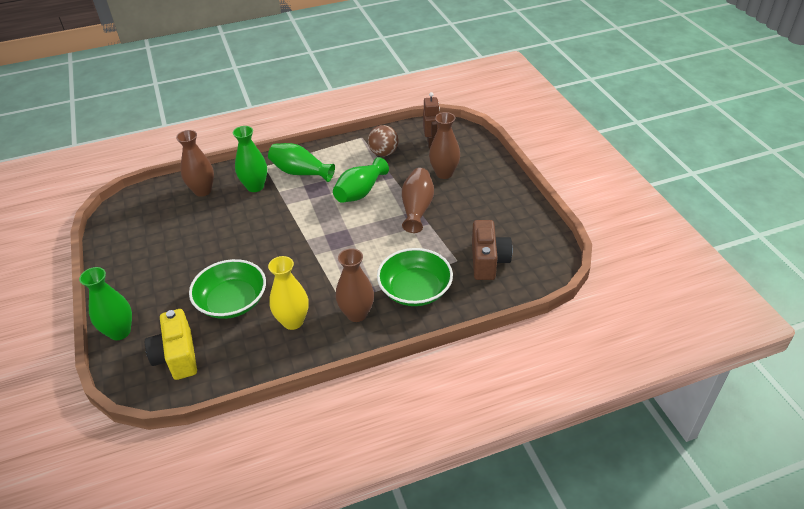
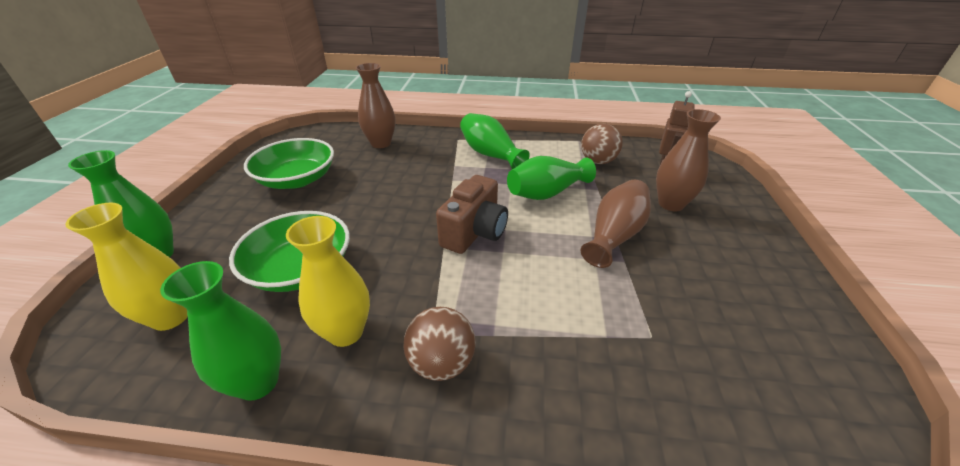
camera: 25 degrees right, 5 degrees down
yellow camera [145,309,197,380] -> yellow vase [65,203,188,331]
green vase [233,126,267,192] -> green vase moved to [160,261,281,401]
brown vase [336,248,374,322] -> brown ball [403,307,476,381]
green bowl [377,248,453,306] -> green bowl moved to [244,138,334,189]
brown camera [472,220,512,280] -> brown camera moved to [436,175,508,254]

